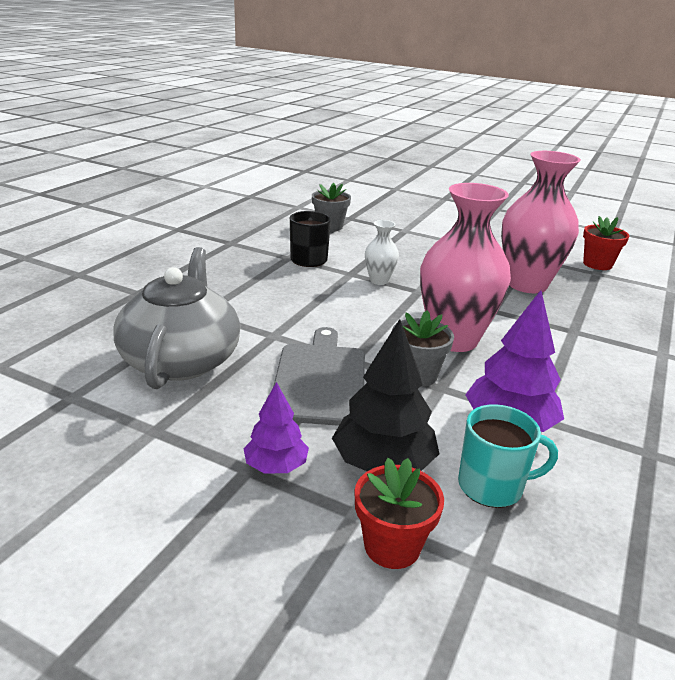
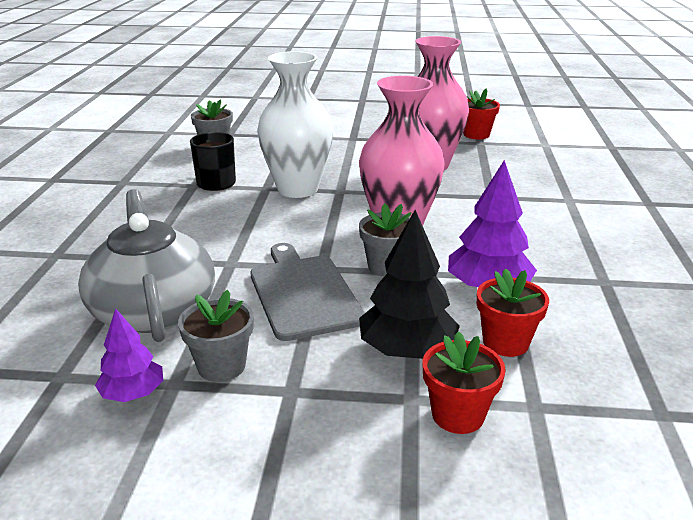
camera: 20 degrees left, 0 degrees up
purple tree [243,382,309,474] -> purple tree moved to [95,308,163,402]
white vase [365,220,399,285] -> white vase [257,51,333,198], size x2.15
turquoise mug [458,404,558,508] -> red flower pot [477,268,549,357]
none -> grey flower pot [178,290,254,382]

